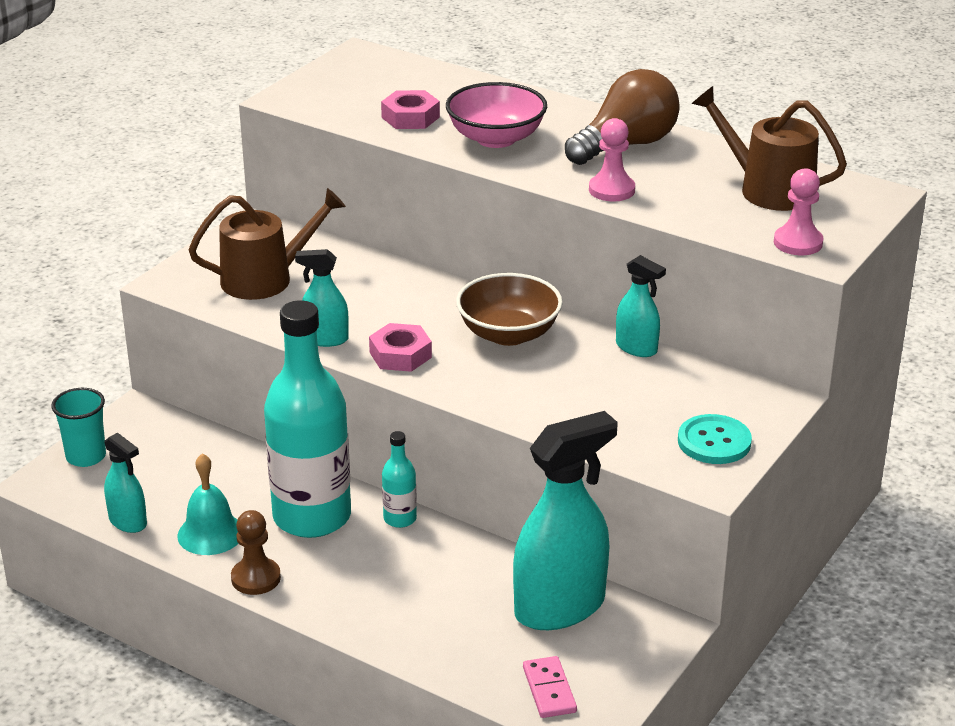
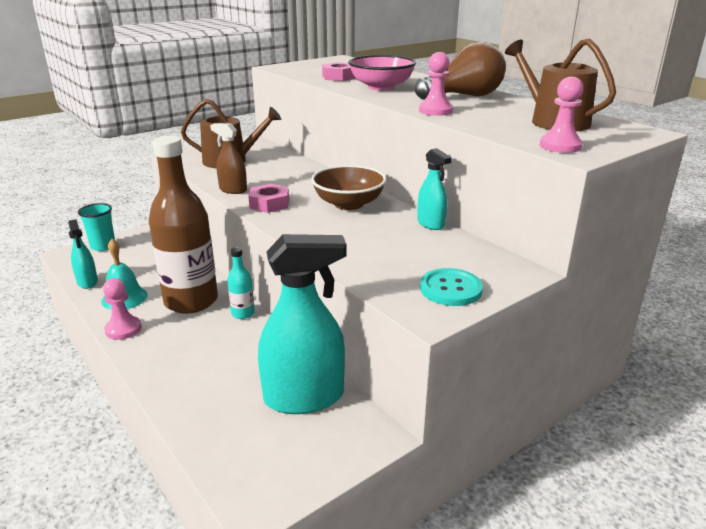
camera: 20 degrees right, 5 degrees down
brown pawn [231,510,281,595] -> pink pawn [103,278,142,340]
turquoise bottle [264,300,351,538] -> brown bottle [149,136,218,314]
turquoise spray bottle [295,249,349,347] -> brown spray bottle [210,123,247,194]
pink domino [523,656,577,718] -> none

